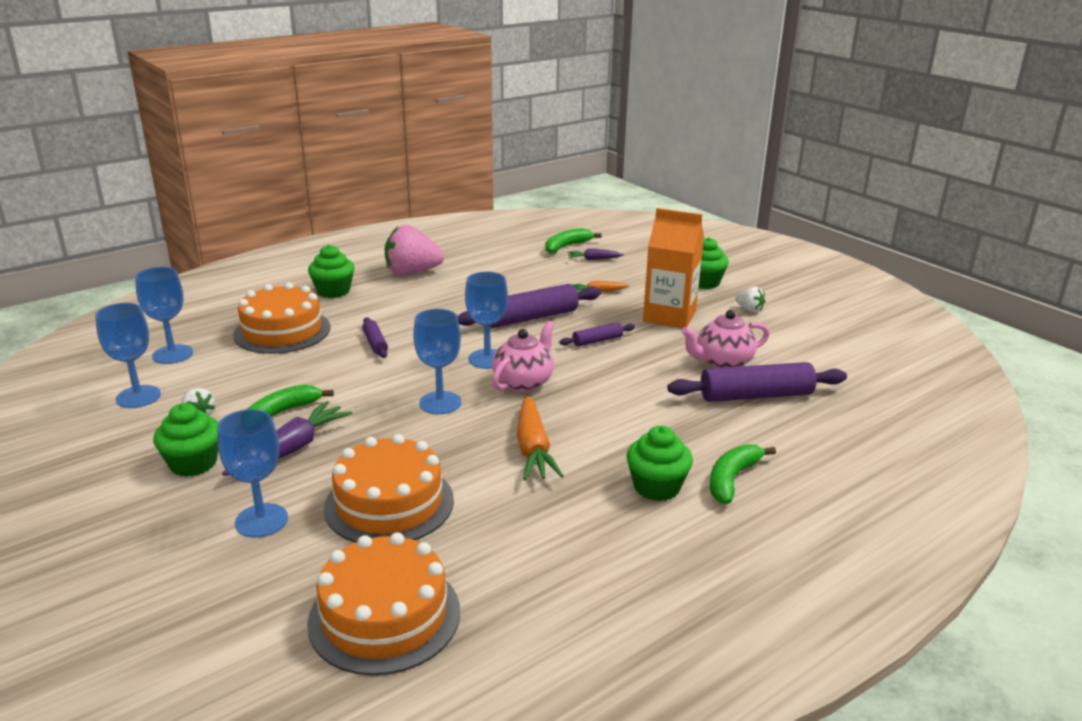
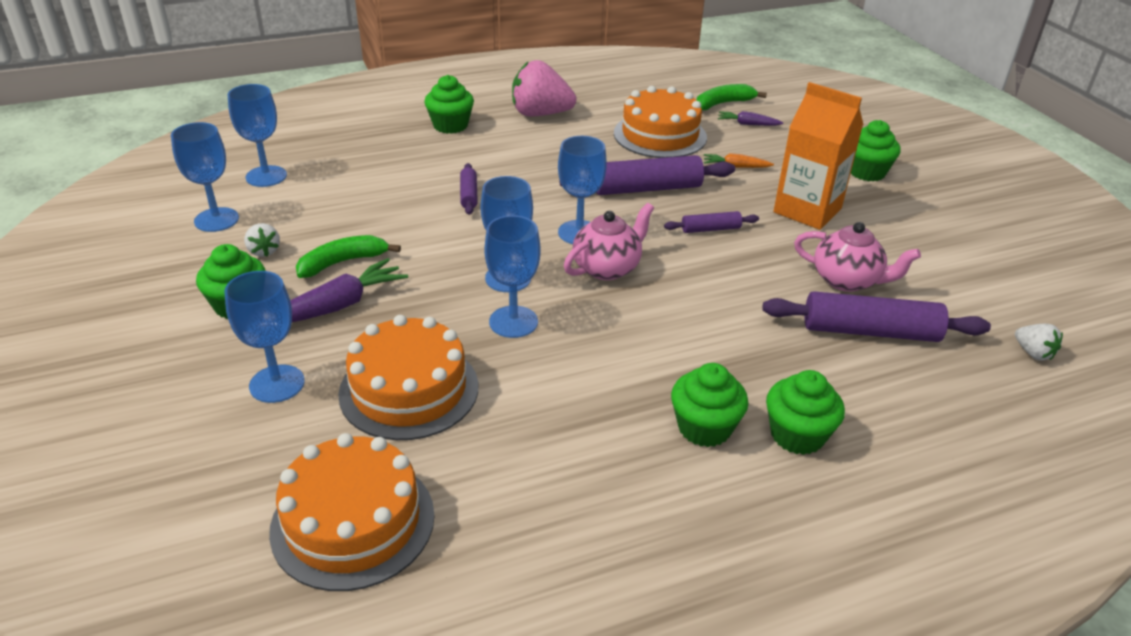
camera: 15 degrees right, 10 degrees up
orange cake [233,282,330,354] -> orange cake moved to [614,86,707,158]
orange carrot [517,396,564,480] -> none
pink teapot [681,310,770,368] -> pink teapot turned 150 degrees counterclockwise [794,222,921,292]
green banana [710,444,776,504] -> green cupcake [766,370,845,455]
white strawberry [735,287,766,313] -> white strawberry moved to [1015,324,1063,361]
none -> blue goblet [484,215,540,338]

